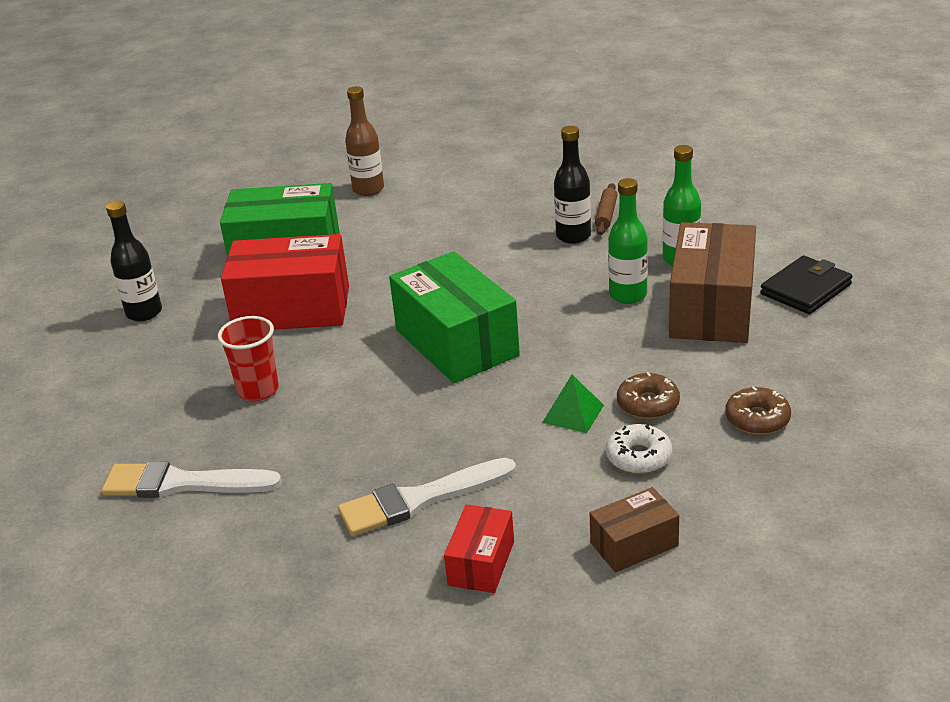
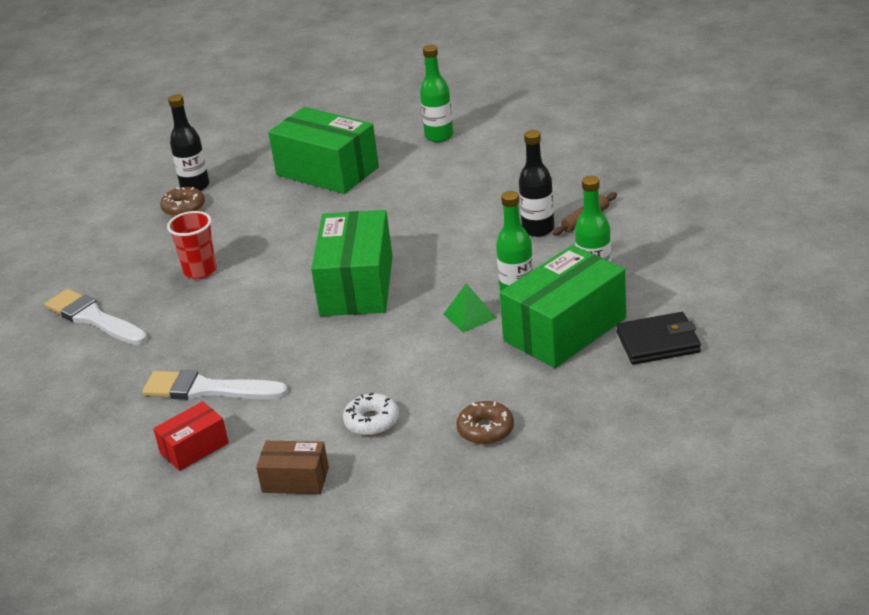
camera: 35 degrees right, 0 degrees up
red box [221,234,349,330] -> none
brown bottle [345,86,384,196] -> green bottle [420,45,453,142]
green pyramid [542,375,604,433] -> green pyramid moved to [443,283,496,333]
brown donut [617,372,680,419] -> brown donut moved to [160,187,205,217]
brown box [669,222,756,343] -> green box [500,245,626,368]

